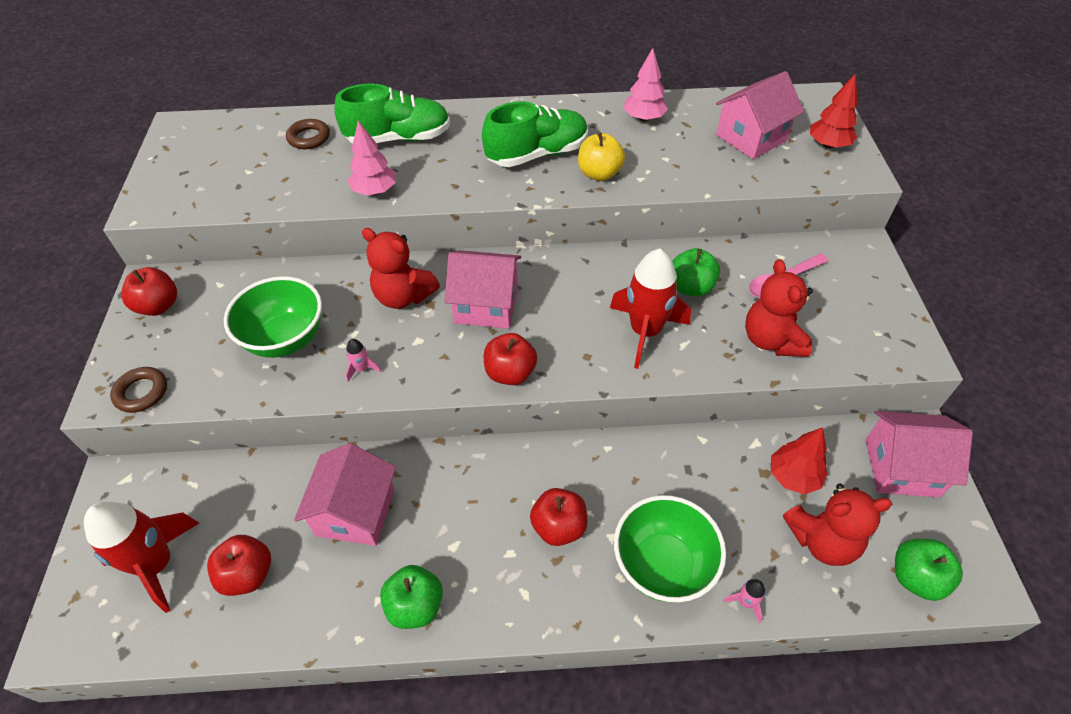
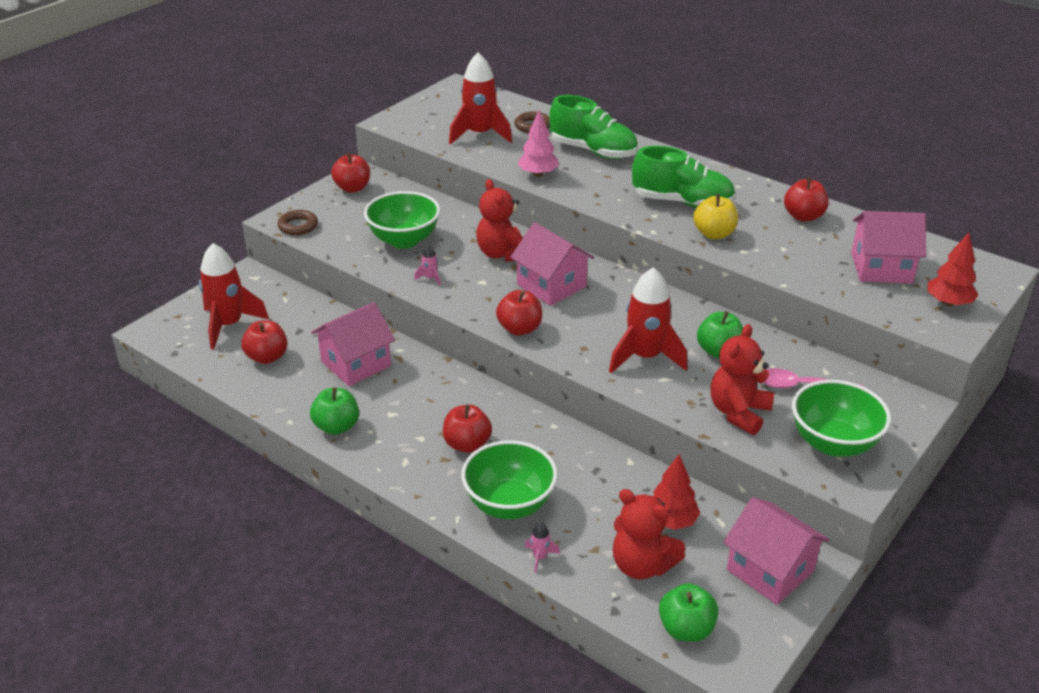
camera: 40 degrees right, 15 degrees down
pink tree [623,48,668,122] -> red apple [784,177,829,222]
none -> red rocket [449,52,512,145]
none -> green bowl [792,380,891,457]

